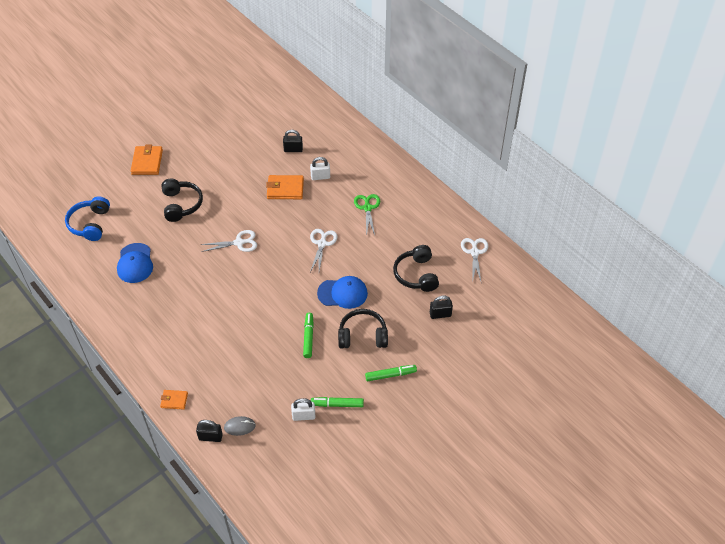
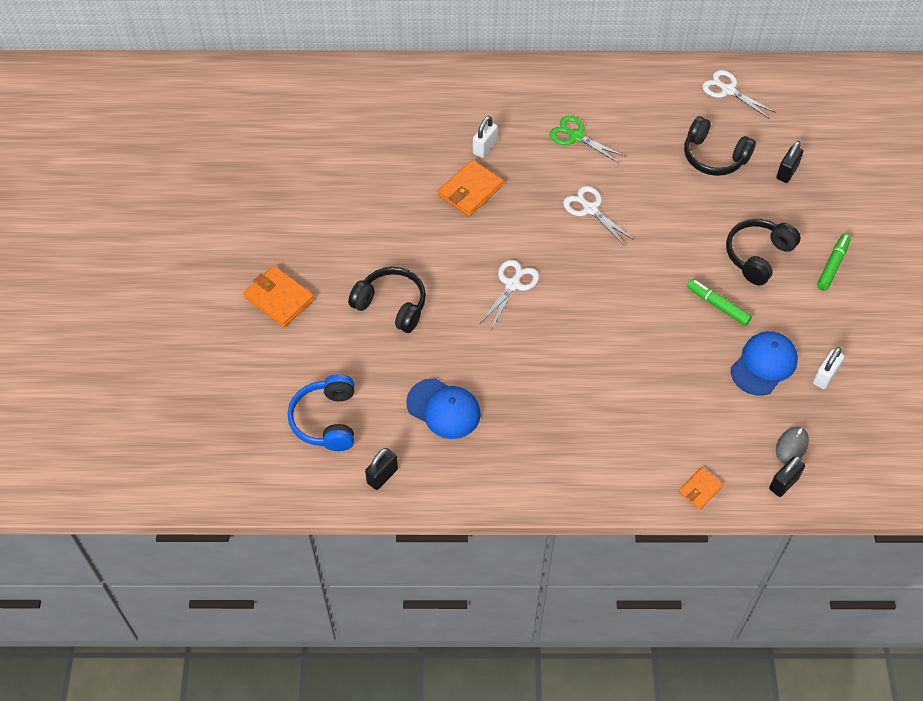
camera: 50 degrees left, 5 degrees up
blue headphones [65,197,110,241] -> blue headphones turned 45 degrees clockwise [288,374,354,451]
black padlock [283,130,303,152] -> black padlock moved to [365,448,398,490]
green marker [311,397,364,407] -> none
blue cap [317,276,368,309] -> blue cap moved to [731,331,798,396]

